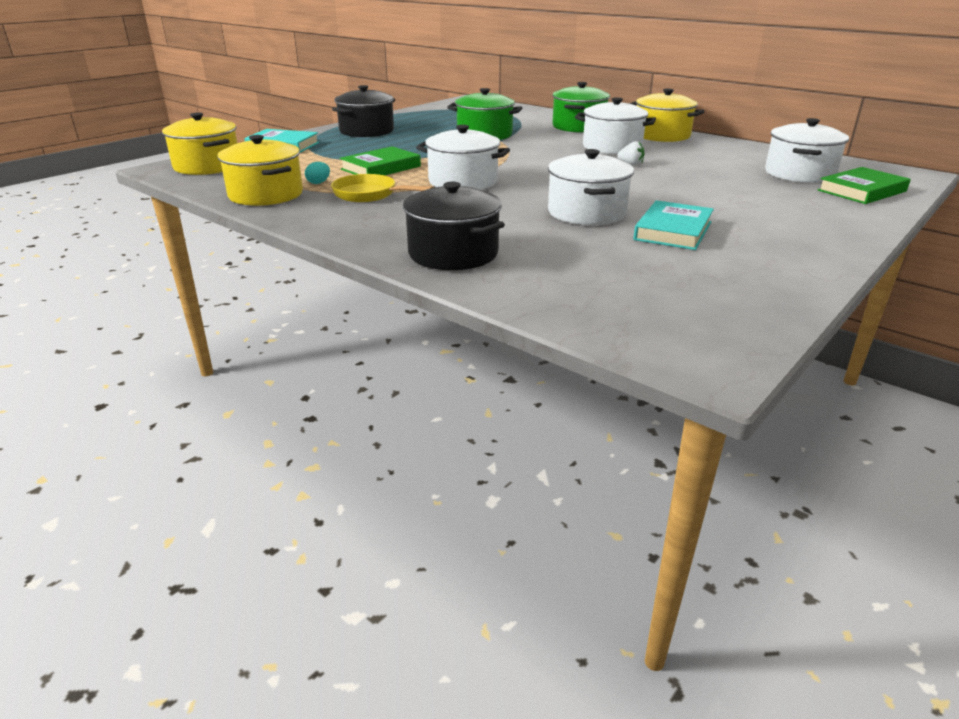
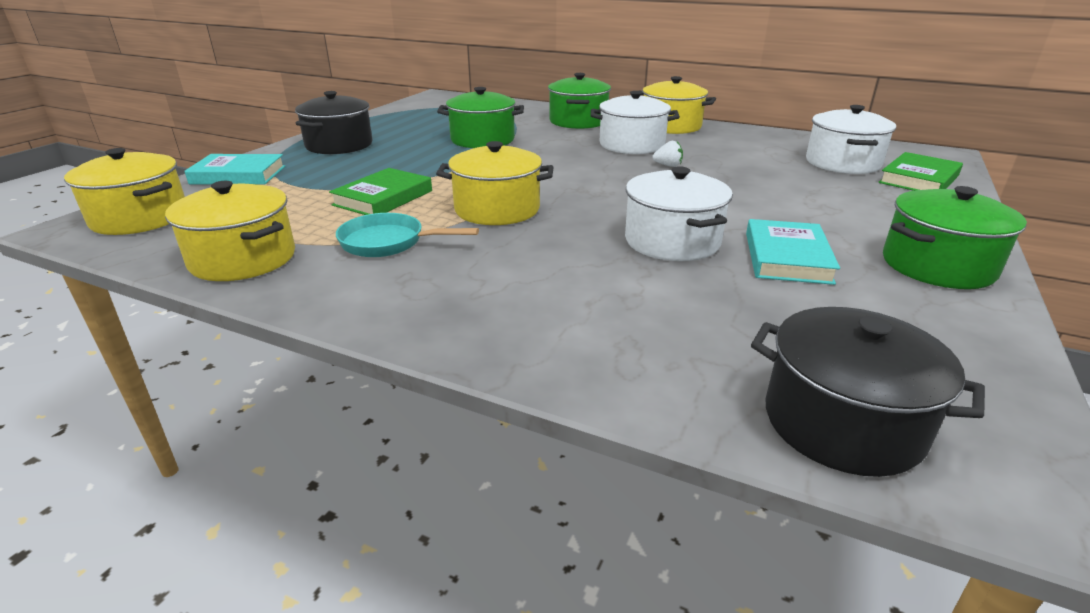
camera: 15 degrees left, 0 degrees up
turquoise egg [305,162,330,184] -> none
yellow pan [331,174,433,202] -> turquoise pan [336,213,479,257]
black pot [403,182,505,270] -> black pot moved to [751,307,985,477]
white pot [416,125,510,190] -> yellow pot [436,141,554,225]
none -> green pot [883,186,1027,289]

